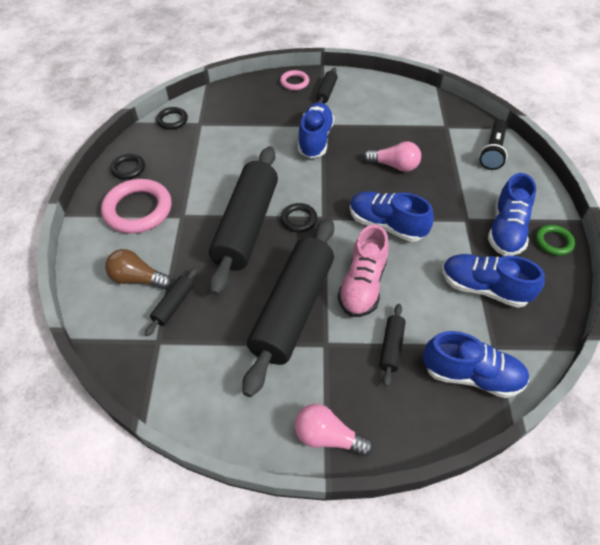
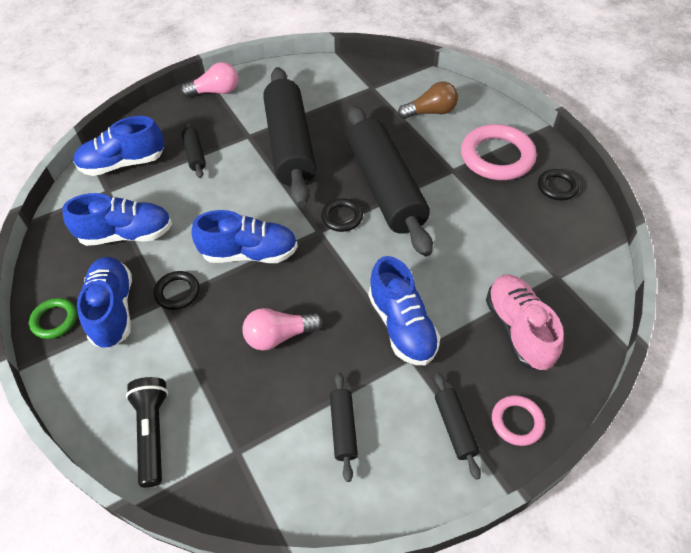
camera: 150 degrees right, 0 degrees up
black rolling pin [145,267,198,336] -> black rolling pin moved to [330,372,358,482]
black ring [156,107,188,130] -> black ring moved to [154,271,199,310]
pink shoe [338,225,389,317] -> pink shoe moved to [486,275,564,371]

